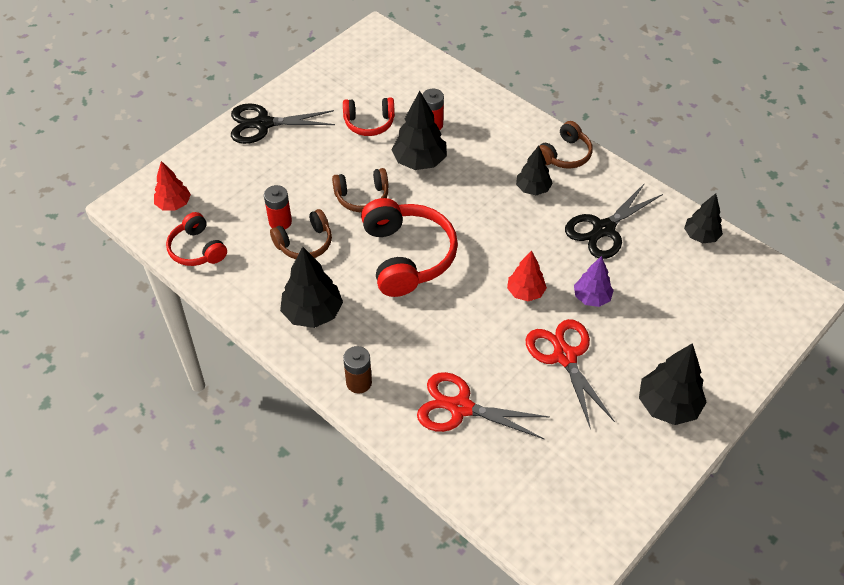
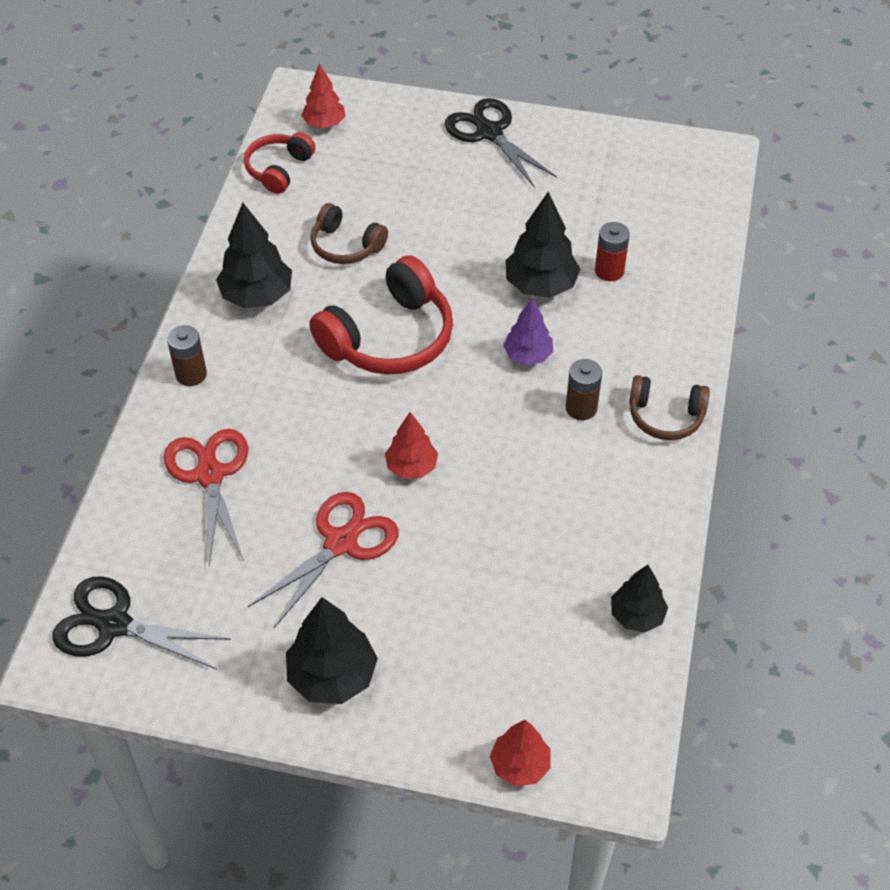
camera: 60 degrees right, 0 degrees up
red battery [264,185,292,229] -> none
brown headphones [332,168,388,212] -> none
red headphones [343,98,395,136] -> none
black tree [516,146,553,195] -> brown battery [566,359,602,420]
black scissors [565,183,663,259] -> black scissors moved to [52,576,231,669]
purple tree [574,256,614,307] -> purple tree moved to [503,298,553,365]
none -> red tree [490,720,550,786]

